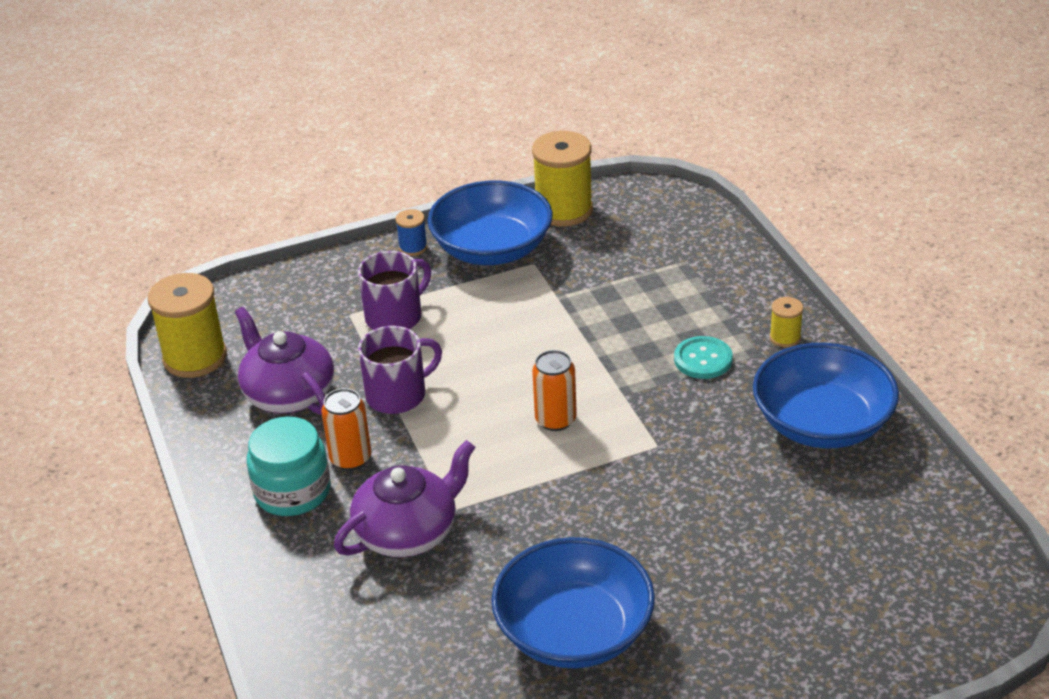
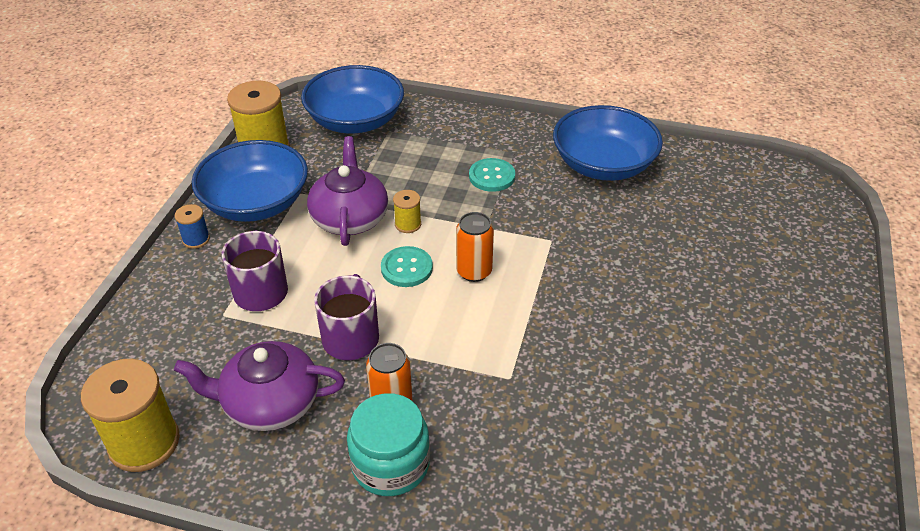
camera: 55 degrees left, 5 degrees up
purple teapot [334,440,475,557] -> purple teapot moved to [307,136,388,246]
blue bowl [491,537,655,668] -> blue bowl moved to [301,65,404,134]
yellow spool [770,297,803,347] -> yellow spool moved to [393,190,421,233]
none -> turquoise button [381,246,433,287]

